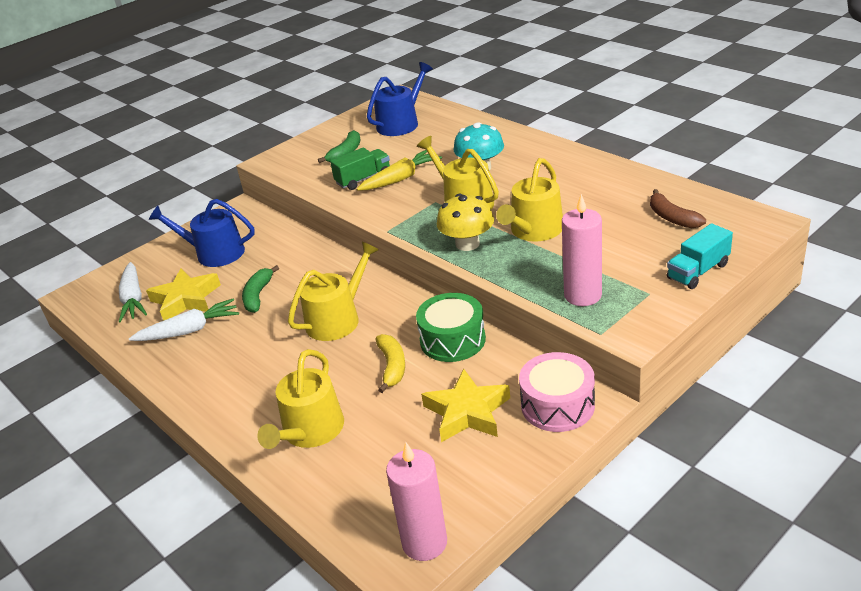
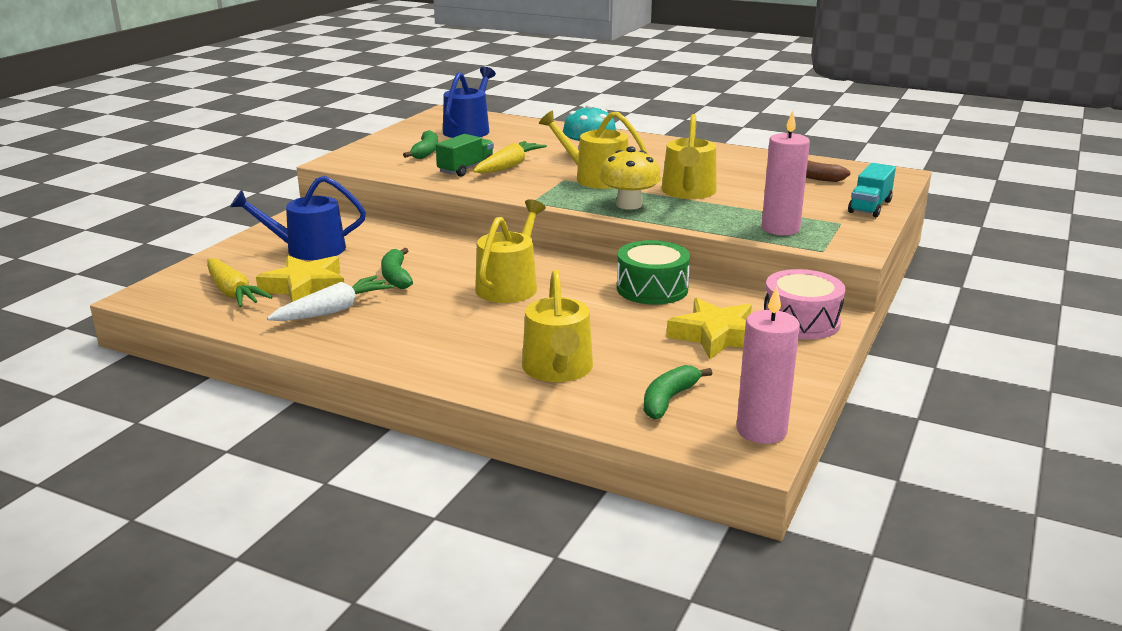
camera: 25 degrees left, 10 degrees down
white carrot [119,262,147,322] -> yellow carrot [207,258,272,307]
yellow banana [375,334,405,393] -> none
none -> green banana [644,365,712,419]

